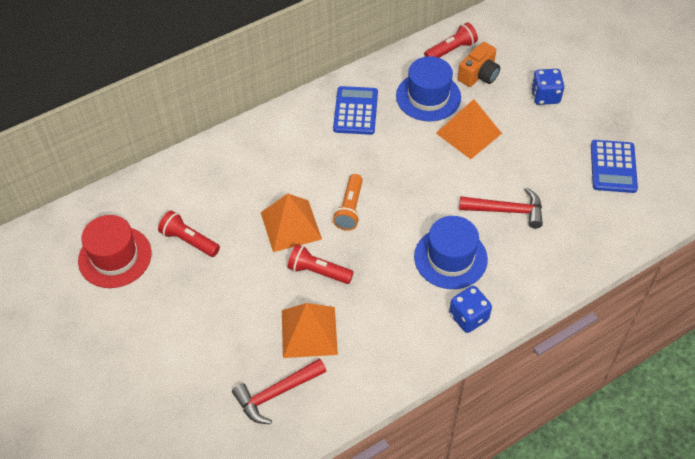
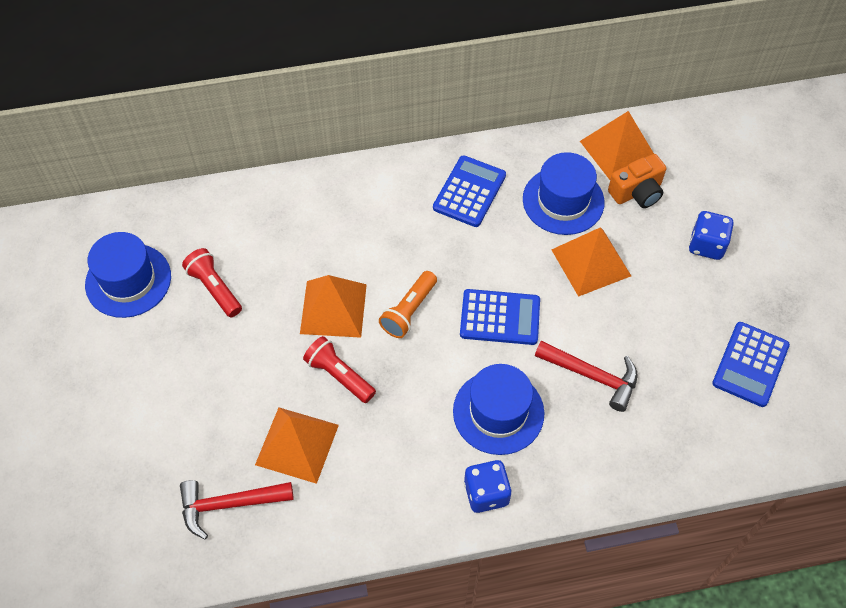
camera: 20 degrees right, 5 degrees up
red hat [78,215,151,288] -> blue hat [85,232,171,318]
red flashlight [424,22,478,58] -> orange pyramid [580,111,654,180]
none -> blue calculator [460,289,540,345]

